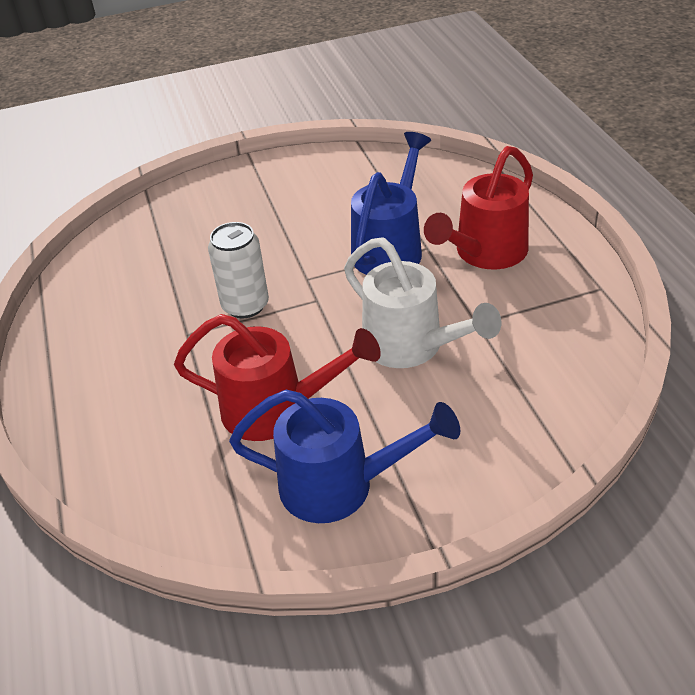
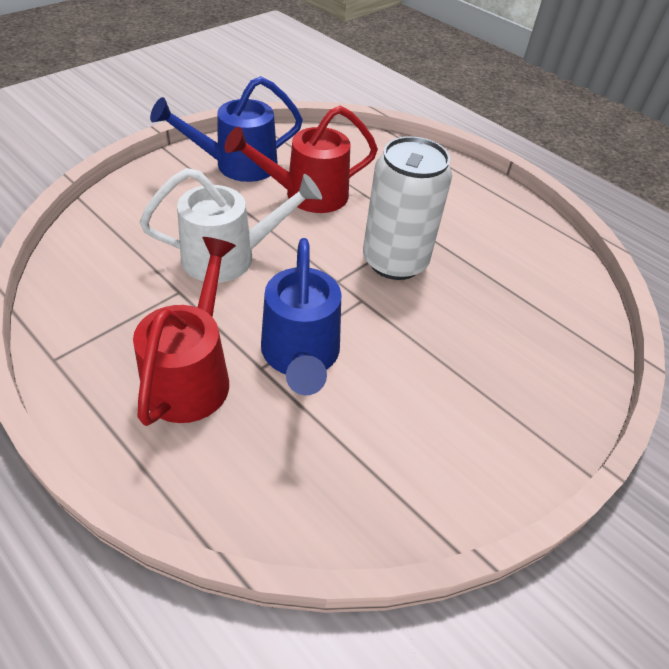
camera: 145 degrees right, 5 degrees up
white can [208,222,269,318] -> white can [363,136,452,280], size x1.51
white watering can [344,237,501,368] -> white watering can turned 150 degrees clockwise [140,168,322,283]

